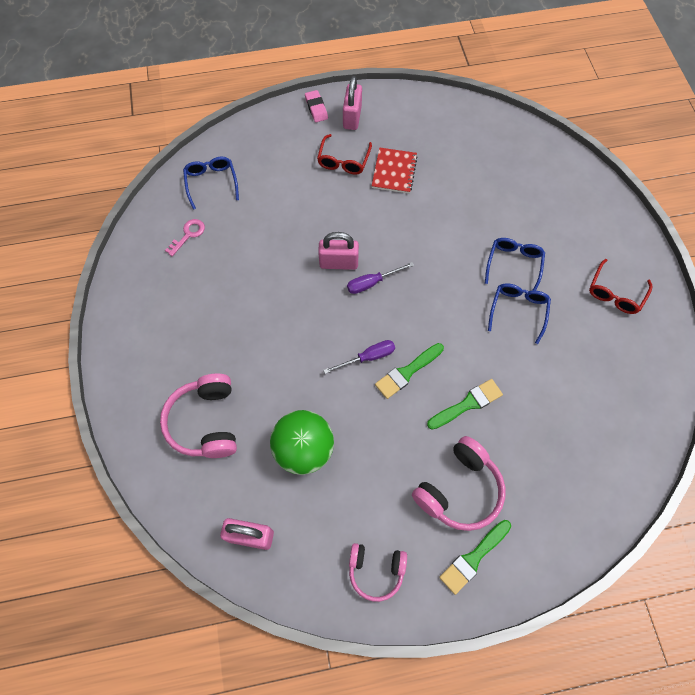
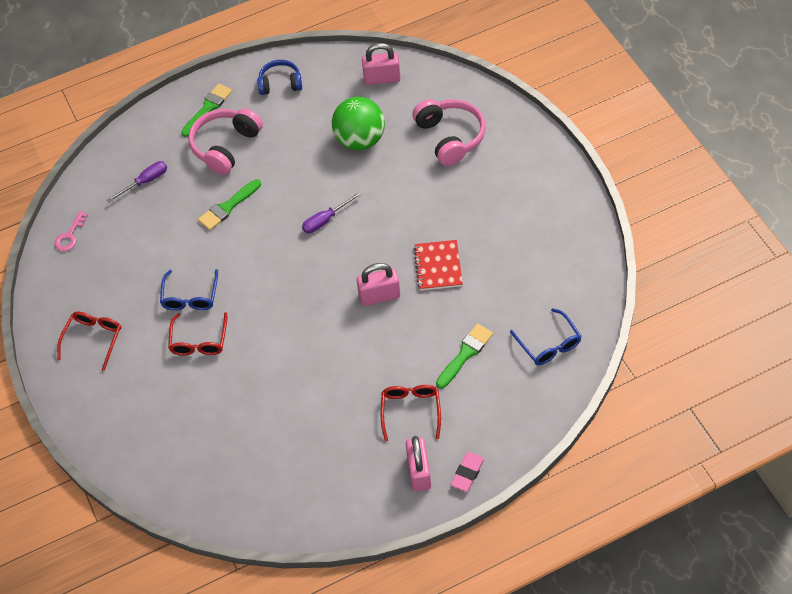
camera: 170 degrees right, 10 degrees down
pink key [165,219,205,256] -> pink key moved to [54,211,88,251]
pink eraser [305,90,328,122] -> pink eraser turned 60 degrees clockwise [451,452,485,492]
purple screwdriver [347,262,414,294] -> purple screwdriver moved to [107,161,167,202]
pink headphones [349,543,407,602] -> blue headphones [257,60,302,95]
red notebook [372,147,418,194] -> red notebook moved to [414,240,463,291]
green brush [375,343,444,399] -> green brush moved to [436,324,493,389]
blue glasses [485,238,545,291] -> red glasses [168,312,227,356]

